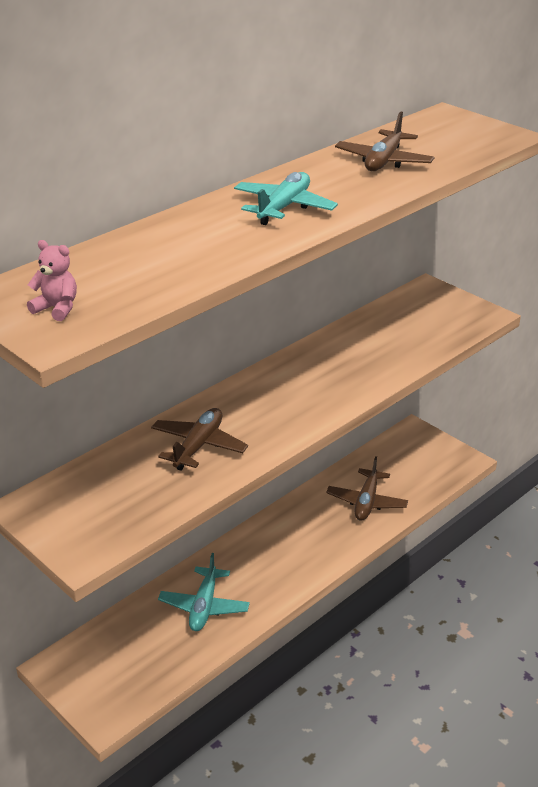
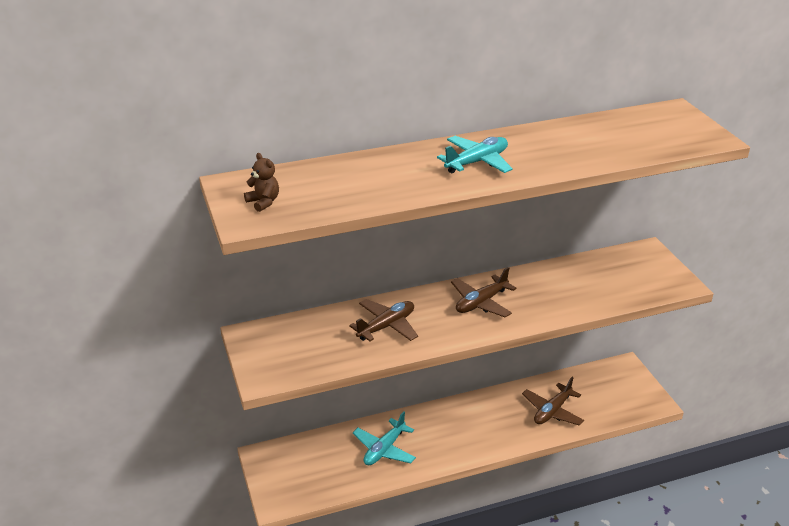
camera: 25 degrees right, 0 degrees up
pink teddy bear [27,240,77,321] -> brown teddy bear [244,153,279,212]
brown plane [335,112,434,171] -> brown plane moved to [451,267,517,317]

